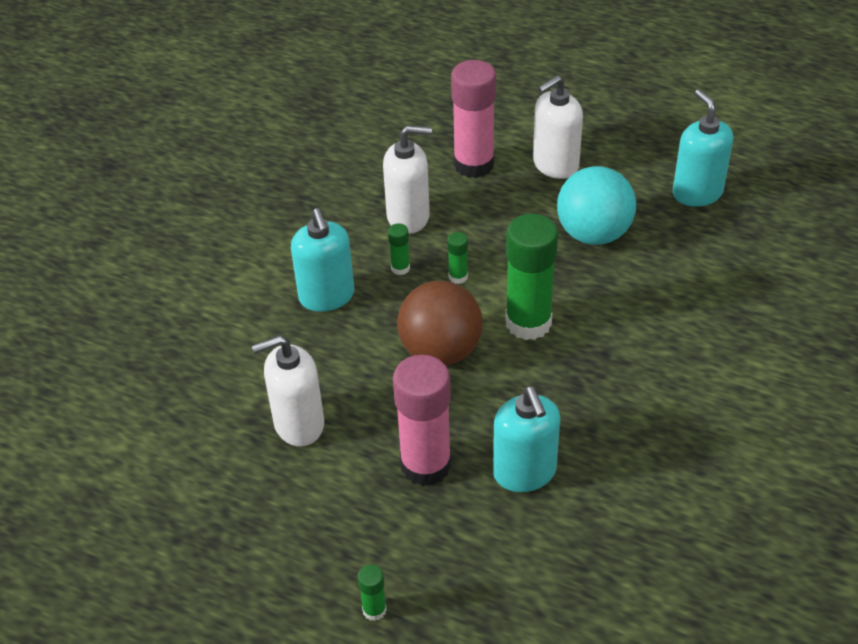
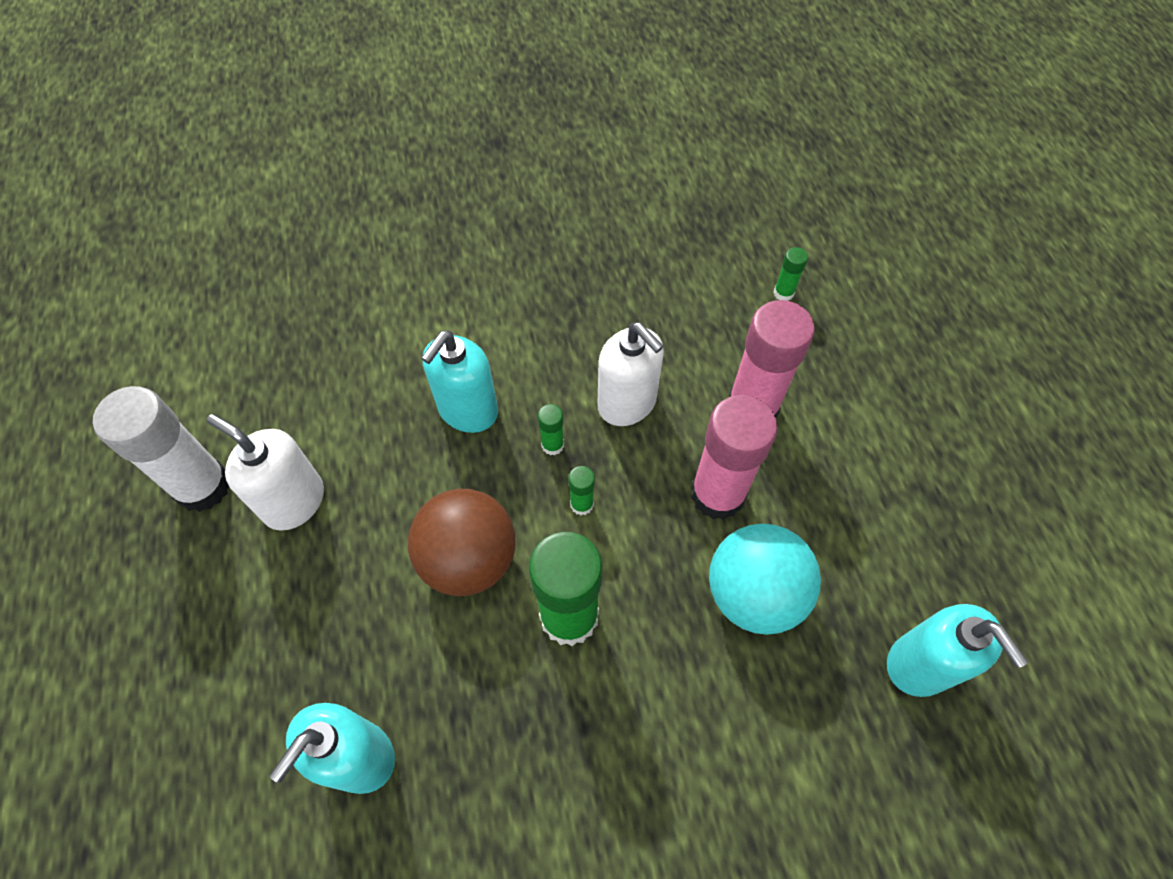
camera: 50 degrees right, 15 degrees up
green glue stick [357,565,387,621] -> green glue stick moved to [773,247,808,301]
pink glue stick [393,355,451,486] -> pink glue stick moved to [691,395,778,520]
white soap dispenser [533,75,583,179] -> none
turquoise soap dispenser [673,89,733,207] -> turquoise soap dispenser turned 120 degrees clockwise [887,604,1028,697]
none -> white glue stick [93,386,229,512]

